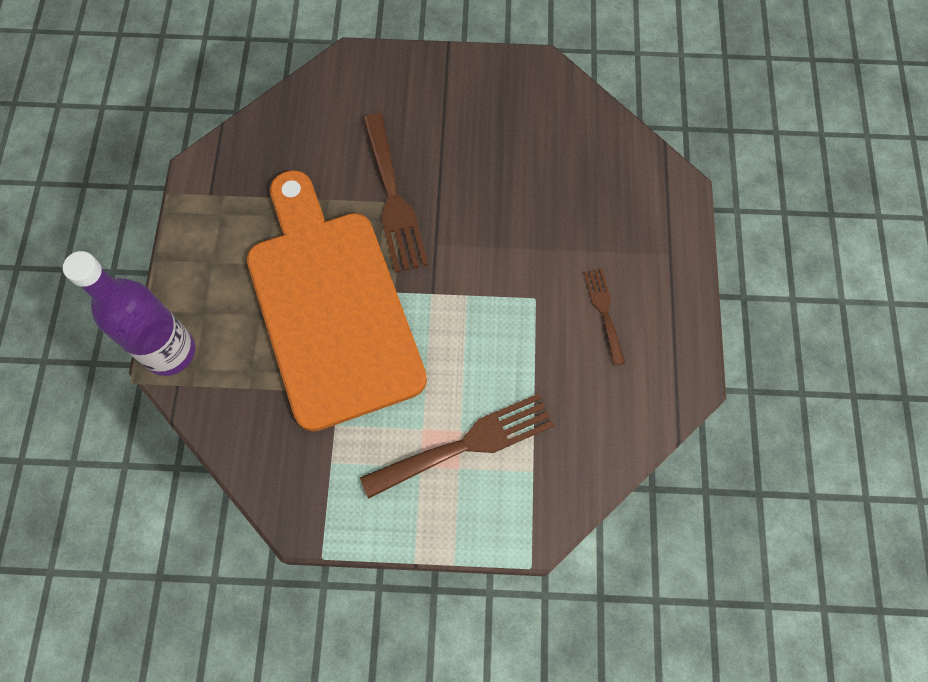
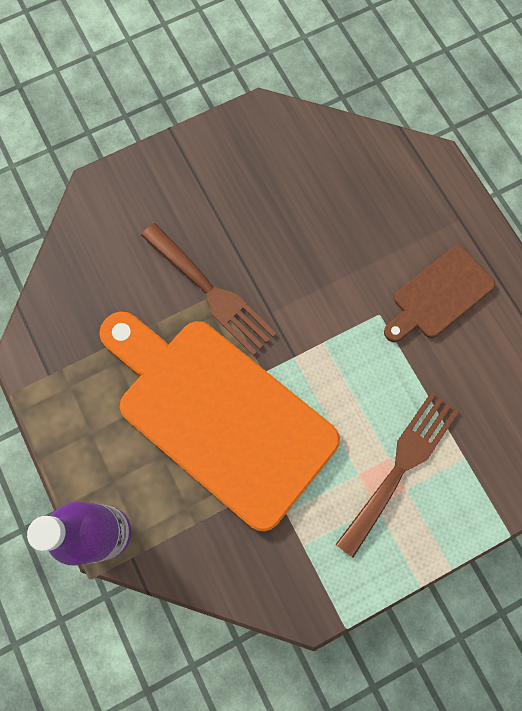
camera: 30 degrees left, 5 degrees up
brown fork [584,269,625,366] -> brown cutting board [384,246,495,342]

